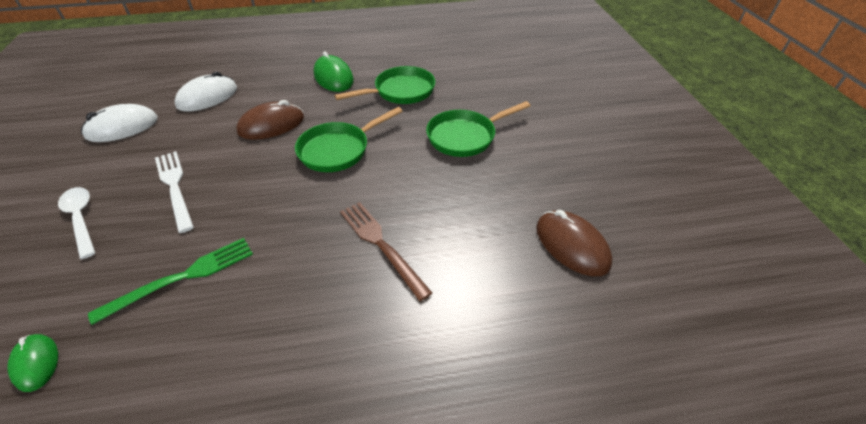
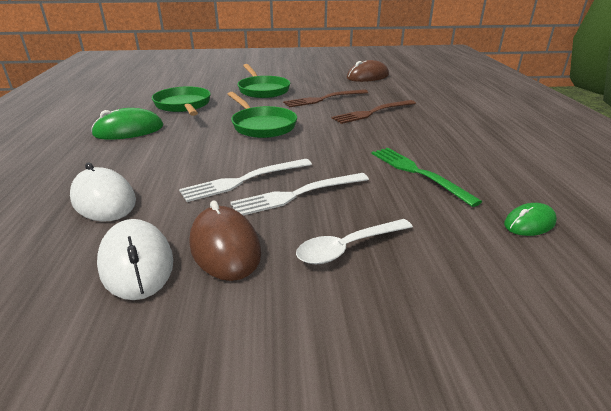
camera: 85 degrees left, 15 degrees down
brown mouse [237,100,304,140] -> brown mouse moved to [190,200,261,281]
none -> white fork [179,159,312,202]
none -> brown fork [283,89,368,107]

